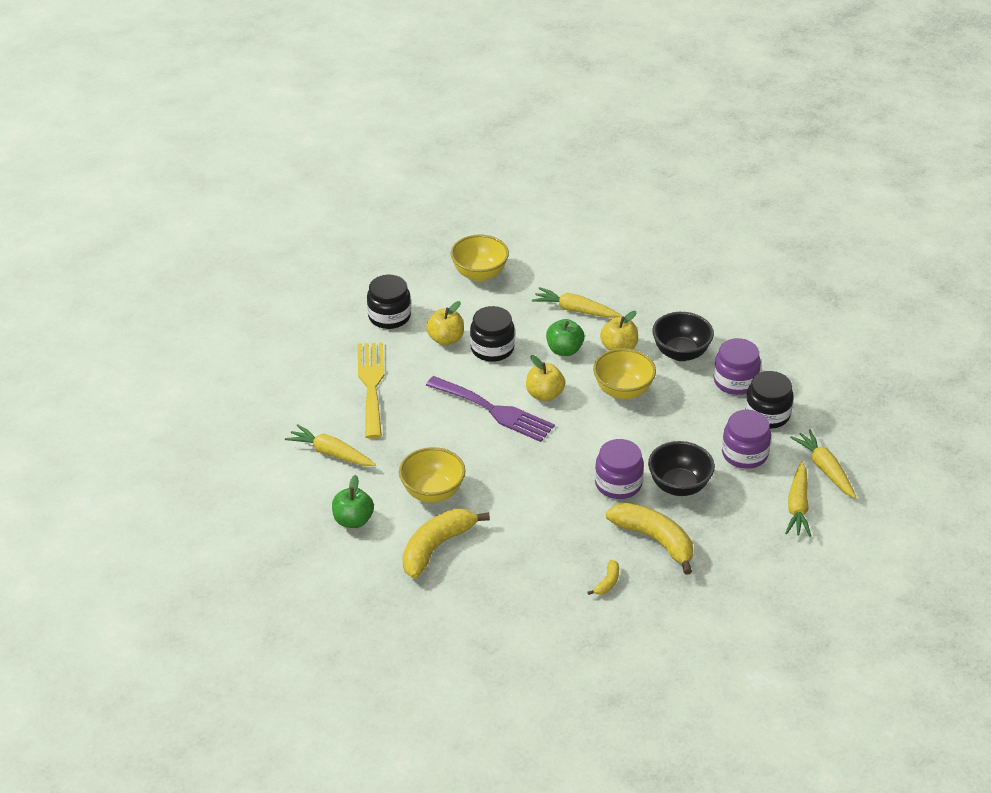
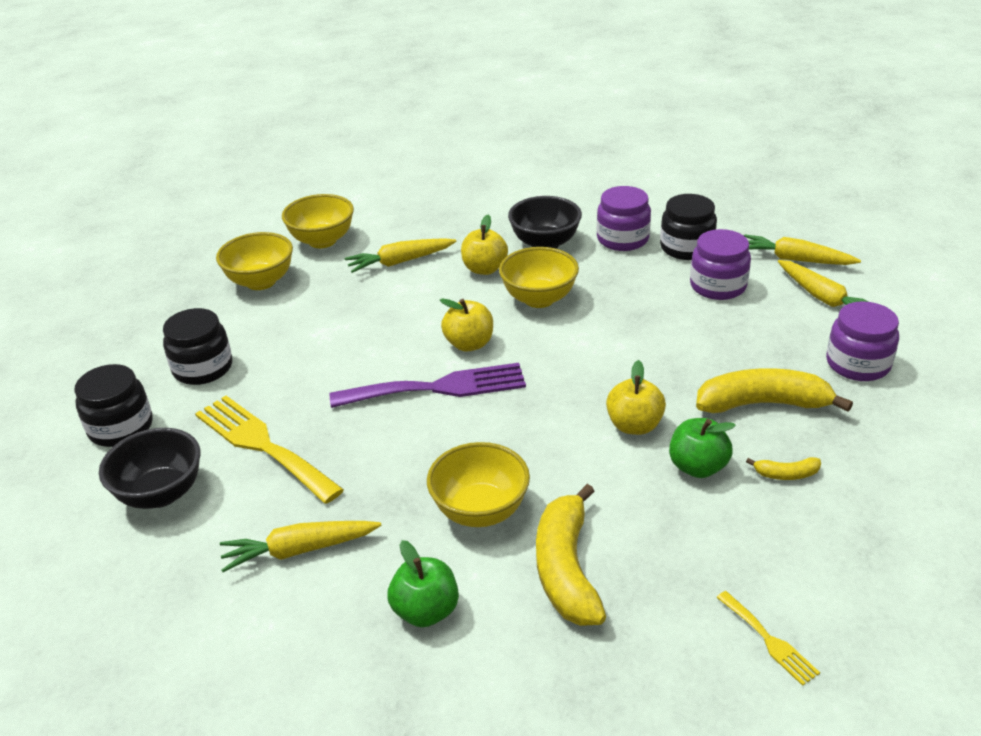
camera: 40 degrees left, 5 degrees down
yellow apple [426,301,464,346] -> yellow apple moved to [606,360,666,435]
black jar [470,306,515,362] -> black jar moved to [74,364,153,447]
green apple [546,319,585,356] -> green apple moved to [669,418,736,478]
yellow banana [587,560,619,595] -> yellow banana turned 105 degrees clockwise [746,457,821,480]
purple jar [595,439,644,499] -> purple jar moved to [826,301,899,381]
black bowl [648,441,715,496] -> black bowl moved to [99,428,200,509]
none -> yellow bowl [282,194,354,248]
none -> yellow fork [716,591,820,686]

